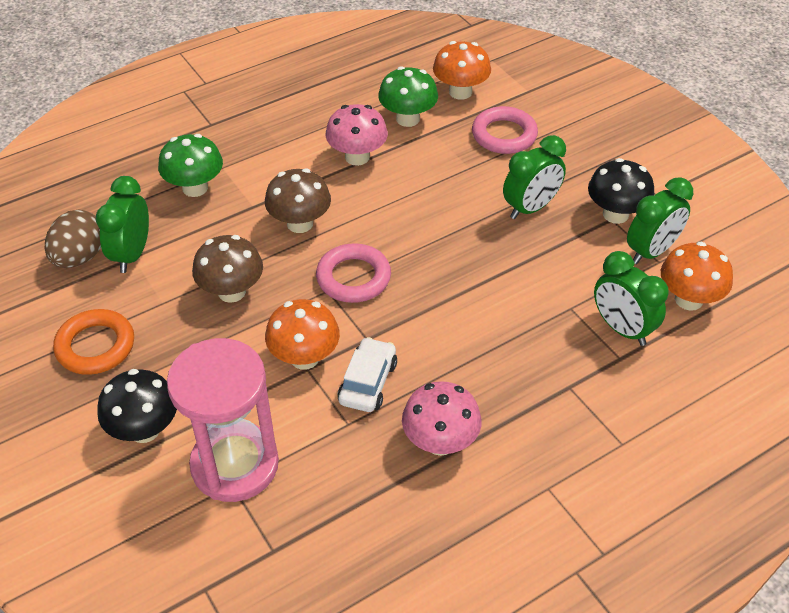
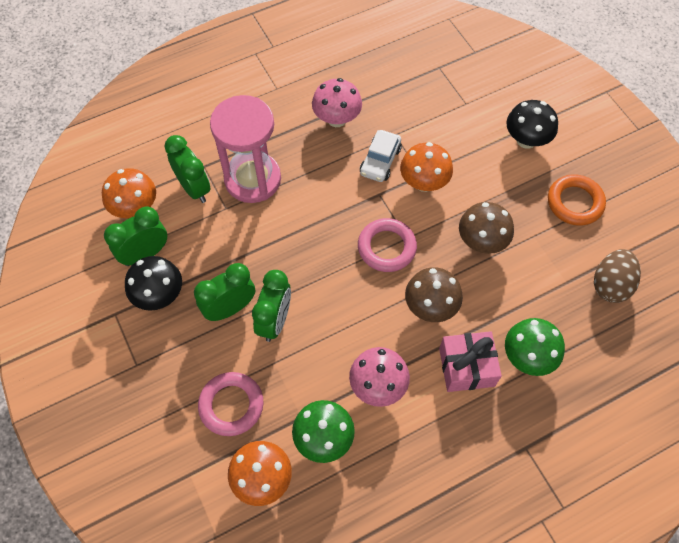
camera: 175 degrees left, 15 degrees up
green clock [96,176,149,273] -> green clock moved to [252,270,291,342]
pink hourglass [167,338,279,502] -> pink hourglass moved to [210,95,281,203]
none -> pink gift [439,331,502,392]

